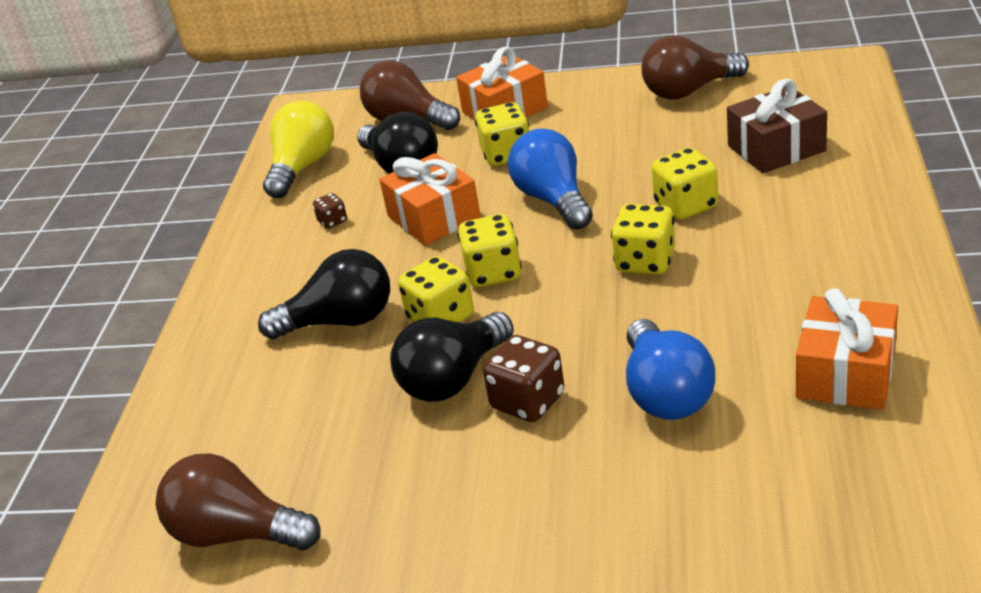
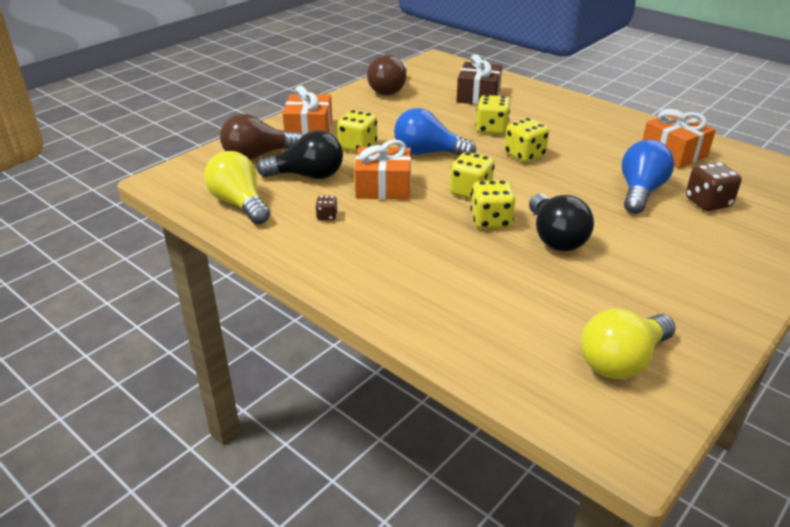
camera: 60 degrees left, 0 degrees up
brown light bulb [156,453,321,550] -> yellow light bulb [581,309,676,379]
black light bulb [258,249,390,340] -> none
brown dice [483,335,564,422] -> brown dice moved to [686,162,742,211]
blue light bulb [626,319,715,420] -> blue light bulb turned 90 degrees counterclockwise [622,140,674,214]

